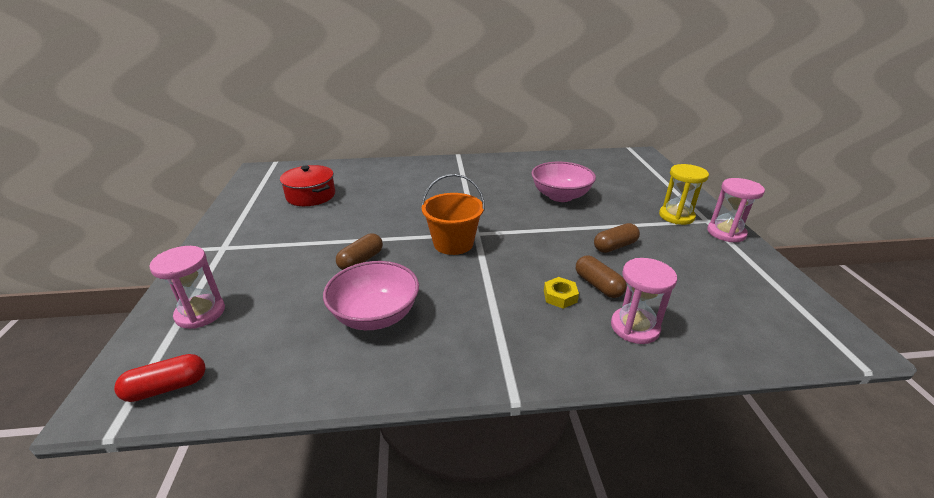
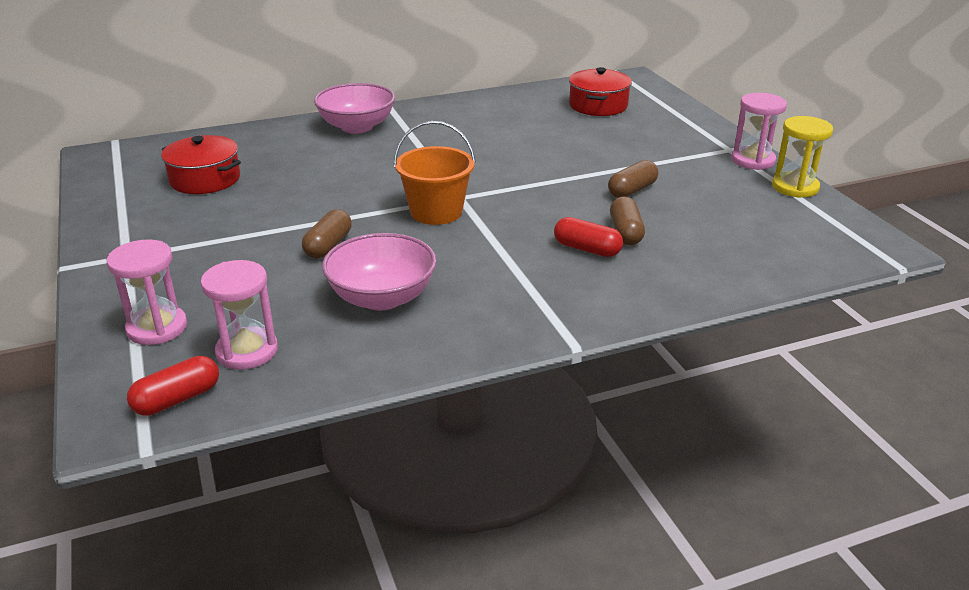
camera: 15 degrees left, 0 degrees up
pink bowl [531,162,596,202] -> pink bowl moved to [314,83,395,134]
yellow nut [544,277,579,309] -> red capsule [554,217,623,257]
brown capsule [576,255,627,298] -> brown capsule turned 45 degrees clockwise [610,197,645,245]
pink hourglass [611,258,677,344] -> pink hourglass moved to [201,260,278,370]
yellow hourglass [659,164,709,225] -> yellow hourglass moved to [772,116,833,198]
none -> red pot [569,67,632,116]

